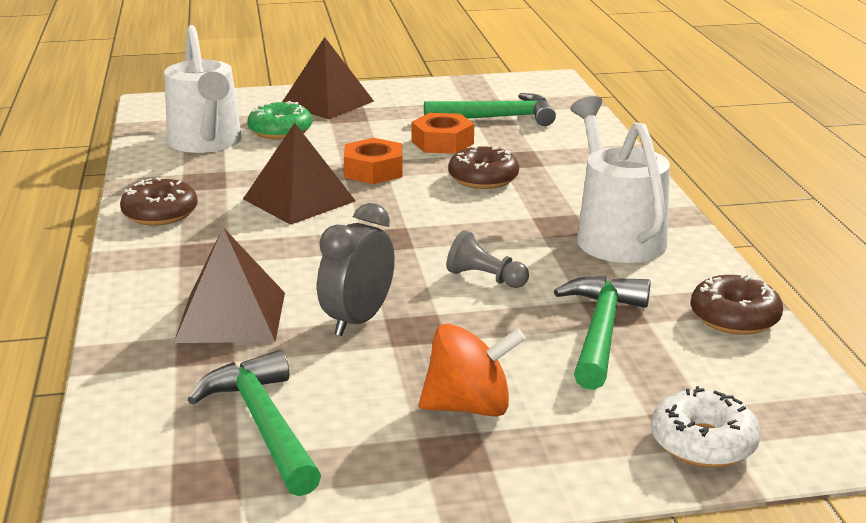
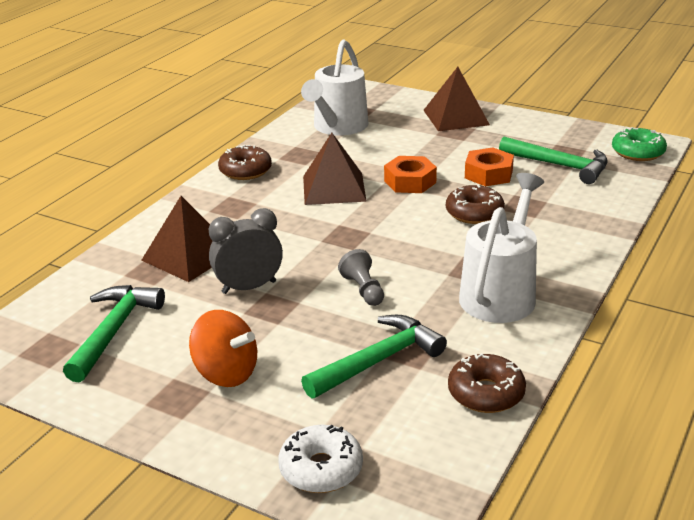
camera: 40 degrees right, 5 degrees up
green donut [247,101,312,140] -> green donut moved to [612,127,667,161]

